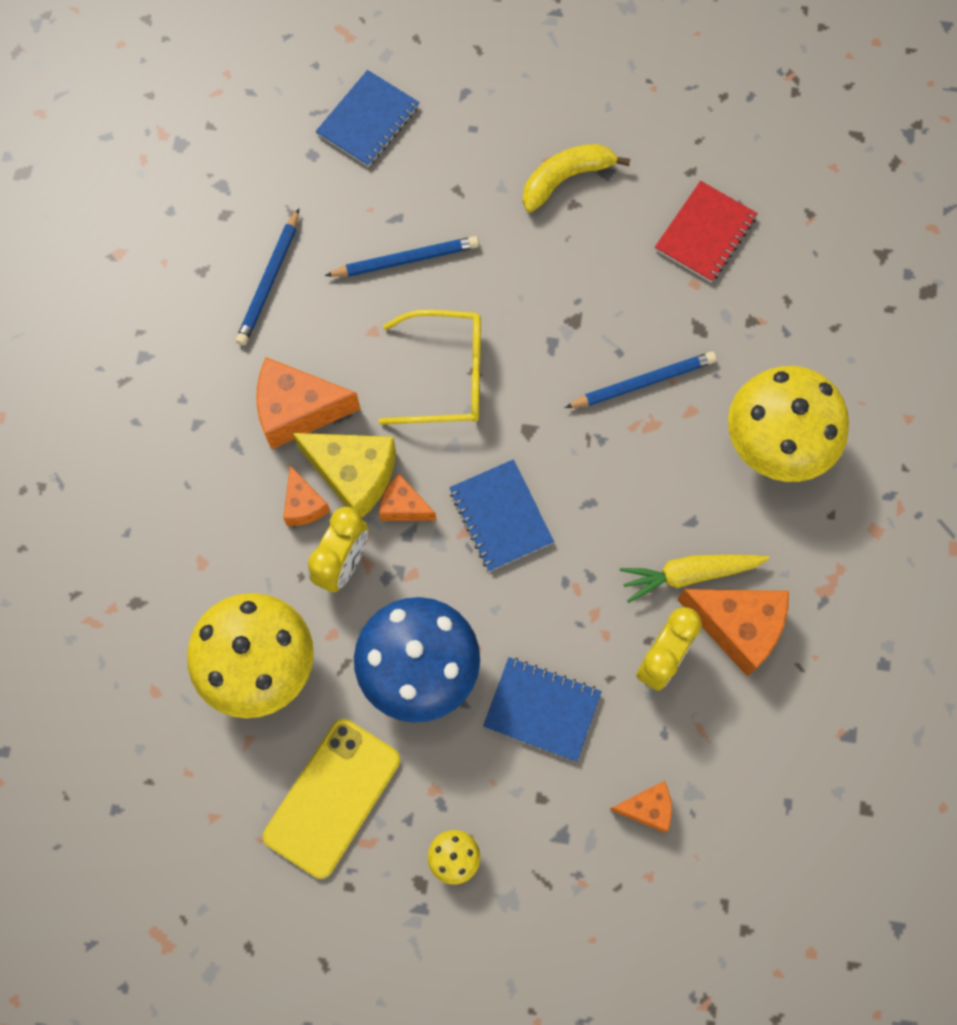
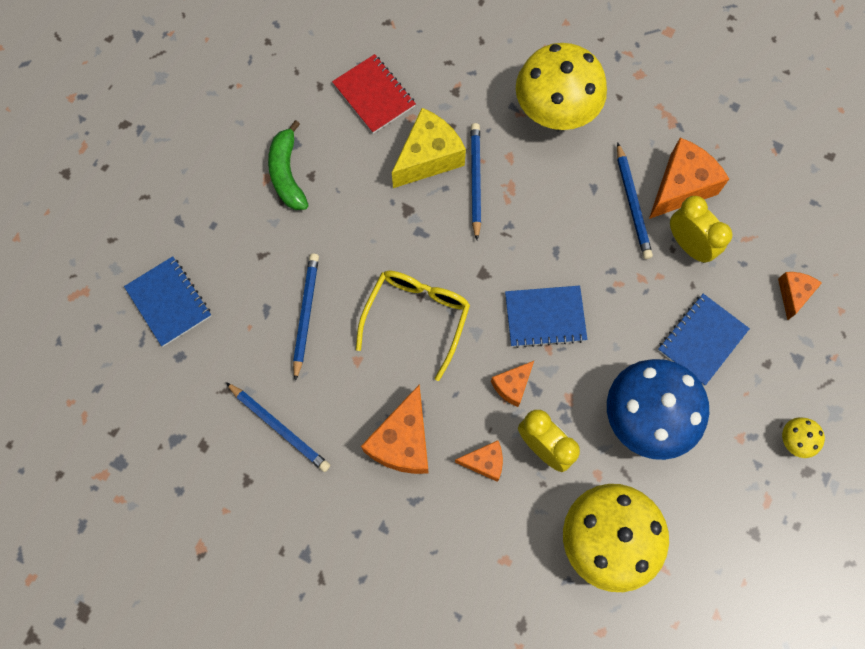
camera: 70 degrees left, 0 degrees up
yellow phone [263,719,400,879] -> none
yellow cheese [293,433,396,518] -> yellow cheese moved to [392,108,466,188]
yellow banana [523,144,630,213] -> green banana [268,120,308,210]
yellow carrot [620,555,769,603] -> blue pencil [617,142,653,259]

